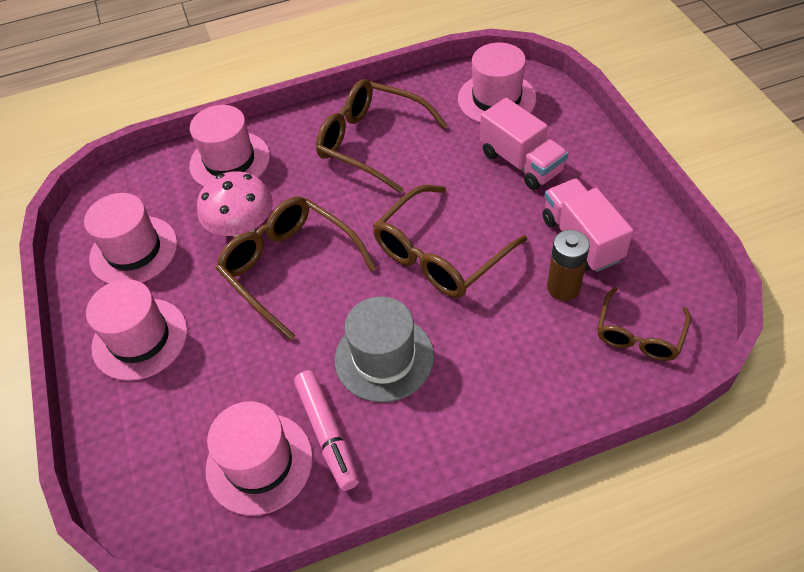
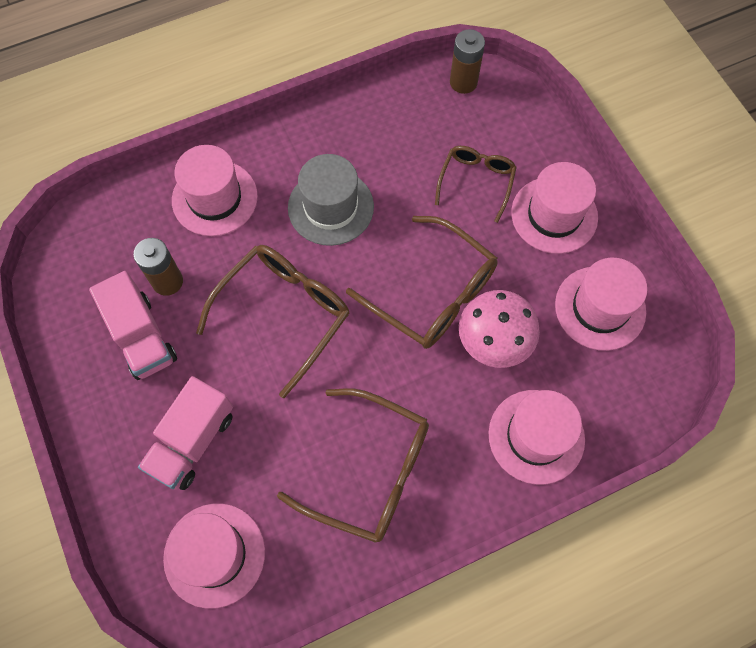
camera: 170 degrees right, 15 degrees up
pink hat [206,401,313,516] -> pink hat moved to [172,145,258,236]
pink marker [294,370,359,491] -> none
pink truck [480,98,568,190] -> pink truck turned 105 degrees counterclockwise [138,376,233,490]
brown glasses [597,287,691,361] -> brown glasses moved to [435,146,517,223]
none -> brown battery [450,29,485,94]

